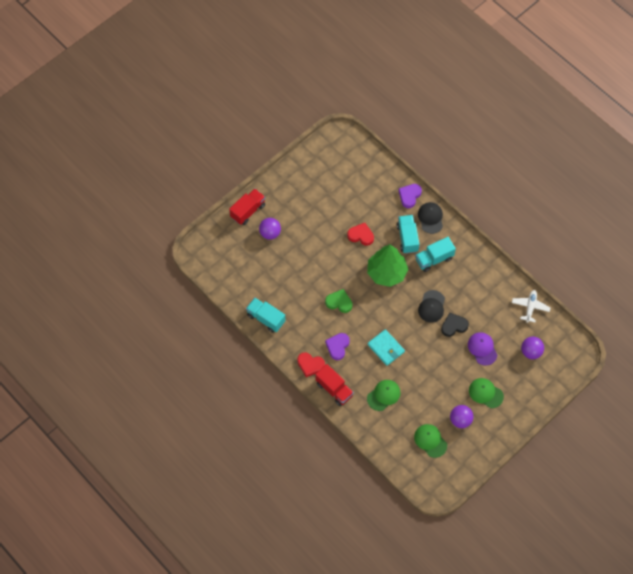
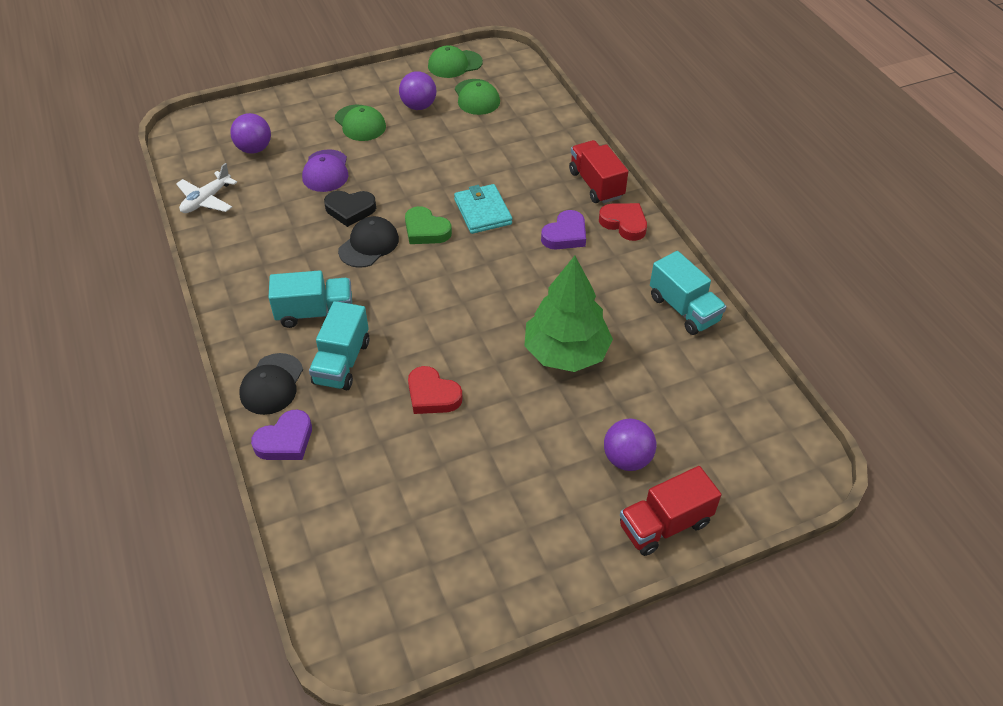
camera: 160 degrees left, 15 degrees down
green heart [325,289,352,313] -> green heart moved to [405,206,452,244]
green tree [367,244,408,287] -> green tree moved to [524,256,613,372]
green cap [367,380,401,411] -> green cap moved to [428,45,483,78]

